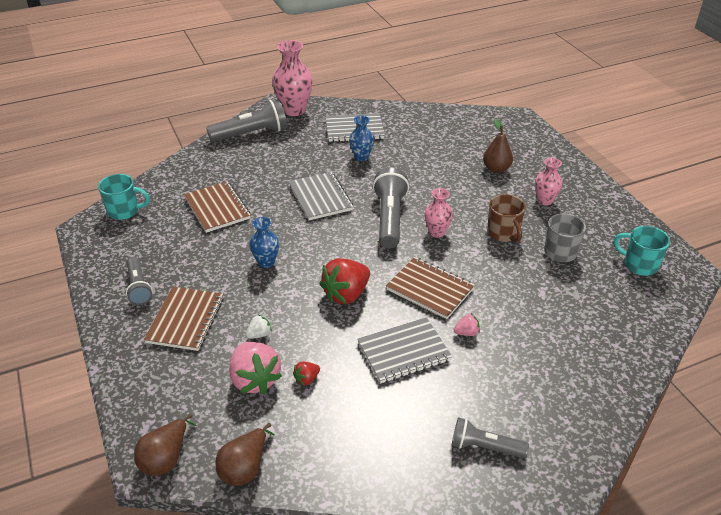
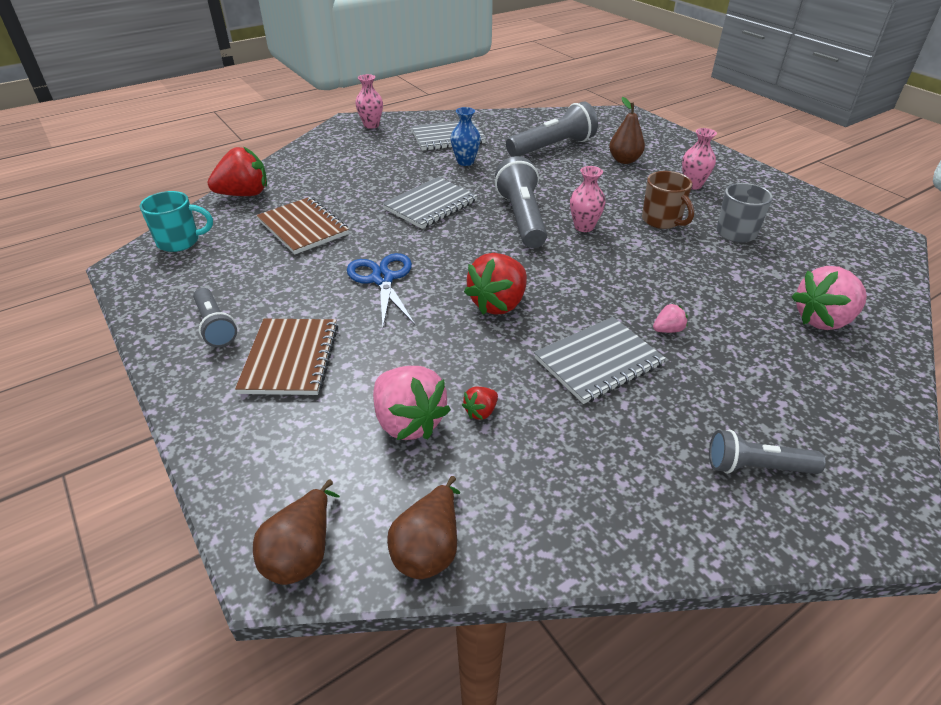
camera: 10 degrees left, 0 degrees up
grey flashlight [206,99,287,142] -> grey flashlight moved to [506,102,598,157]
white strawberry [246,315,272,339] -> none
blue vase [249,217,279,268] -> blue scissors [347,253,415,326]
pink vase [272,40,313,116] -> pink vase [355,74,383,129], size x0.58
grey notebook [289,172,353,220] -> grey notebook turned 75 degrees clockwise [382,177,478,229]
brown notebook [386,257,475,319] -> none
turquoise mug [614,226,670,276] -> none
none -> red strawberry [208,147,267,196]
none -> pink strawberry [791,266,867,330]

